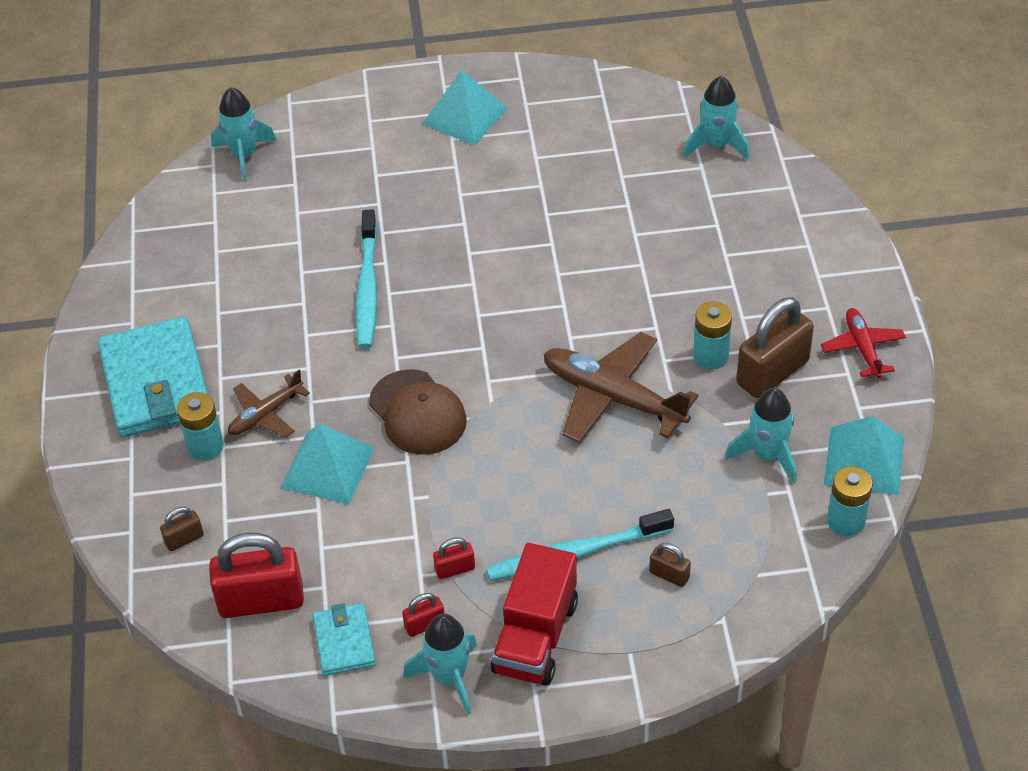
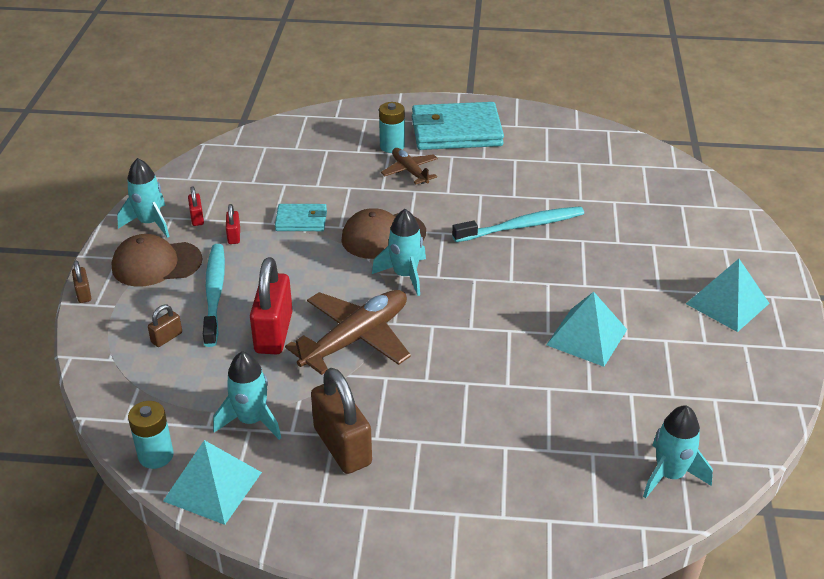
camera: 100 degrees right, 10 degrees down
brown padlock [160,507,204,551] -> brown padlock moved to [72,260,91,303]
red padlock [209,533,304,618] -> red padlock moved to [250,257,293,355]
turquoise rocket [211,87,276,182] -> turquoise rocket moved to [372,209,426,296]
turquoise pyramid [281,424,374,504] -> turquoise pyramid moved to [546,292,627,367]
turquoise wallet [313,603,376,676] -> turquoise wallet moved to [275,204,327,231]
turquoise toothbrush [356,209,377,349] -> turquoise toothbrush turned 150 degrees clockwise [452,206,584,242]
red truck [491,543,578,686] -> brown cap [112,234,203,287]
turquoise battery [693,302,732,369] -> none
red plane [821,308,906,378] -> none

